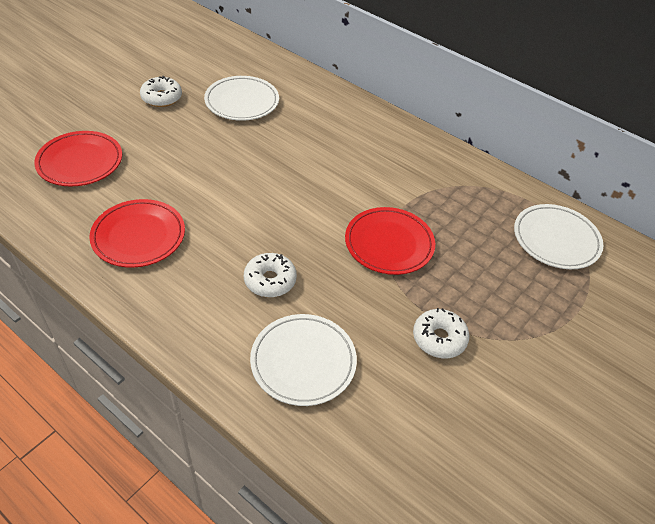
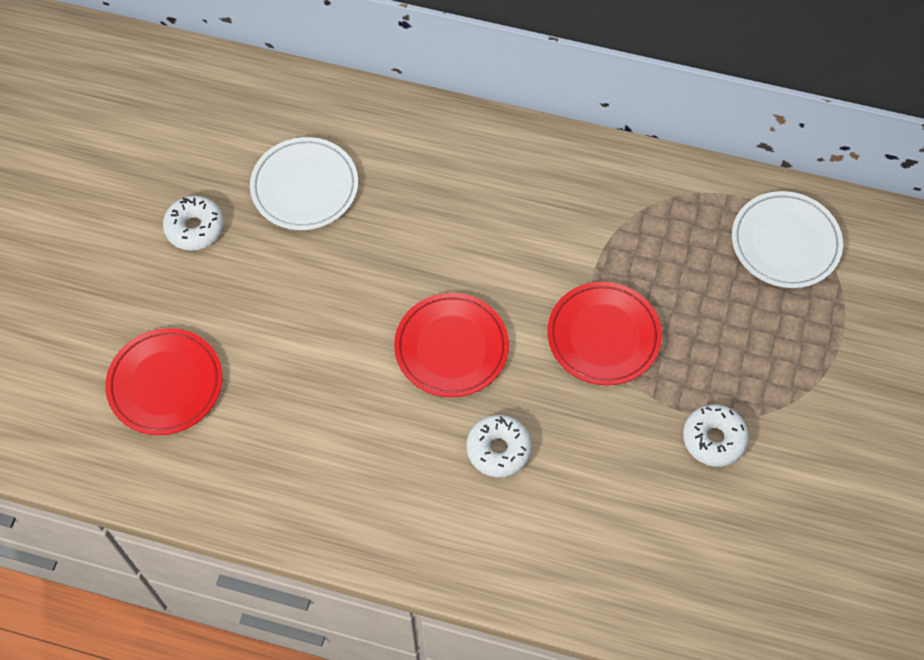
camera: 20 degrees left, 15 degrees up
red plate [89,199,185,268] -> red plate moved to [394,293,509,397]
white plate [250,314,357,406] -> none

